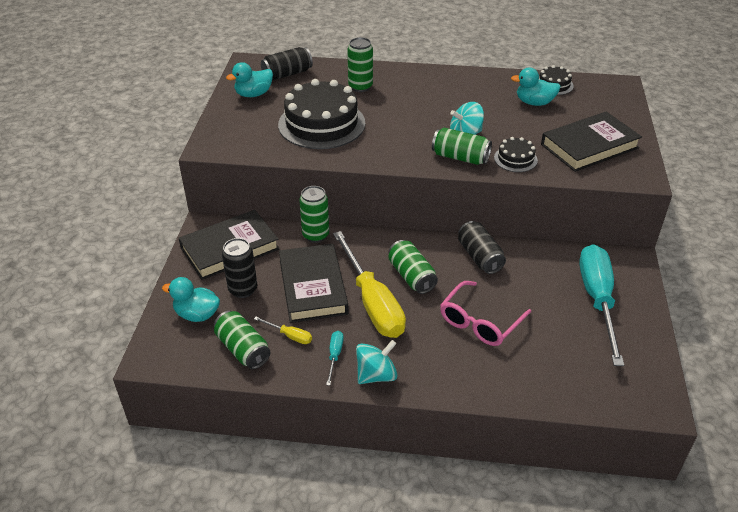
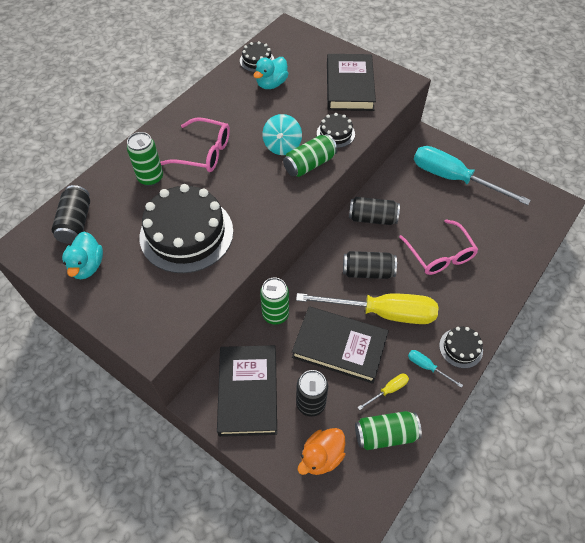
camera: 60 degrees left, 15 degrees up
turquoise duck [162,277,220,322] -> orange duck [298,428,346,475]
turquoise spinning top [356,340,398,384] -> black cake [439,327,483,368]
green can [388,240,438,294] -> black can [343,251,397,279]
none -> pink glasses [160,117,230,172]

